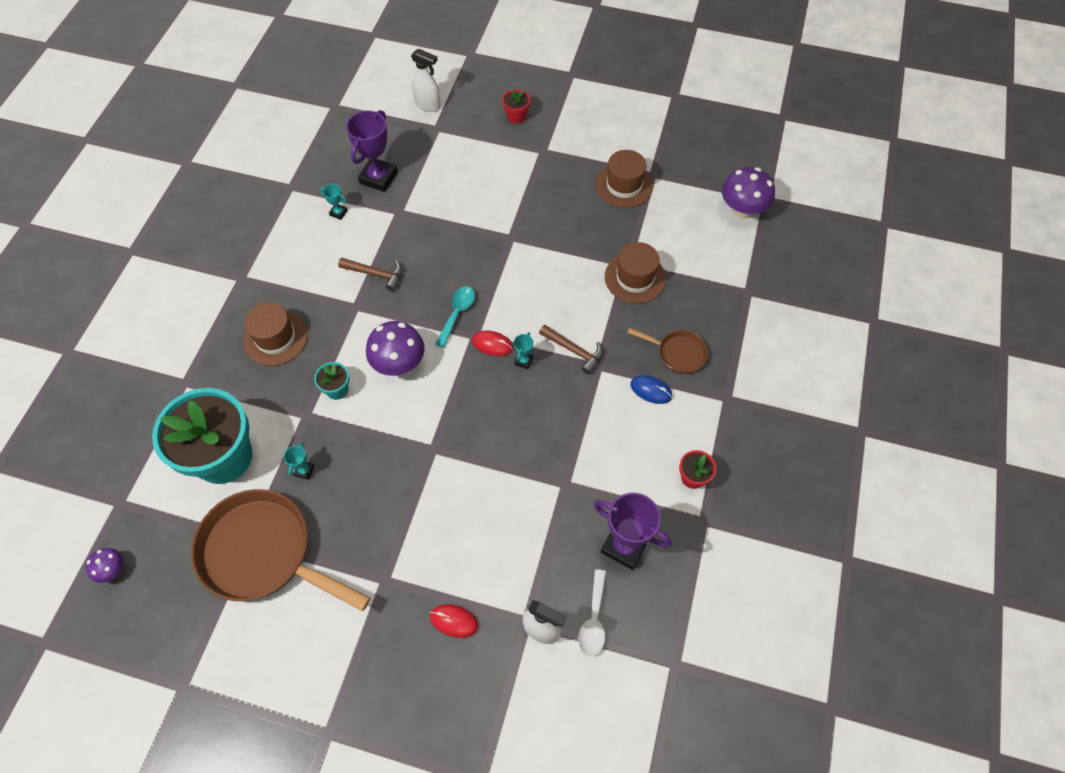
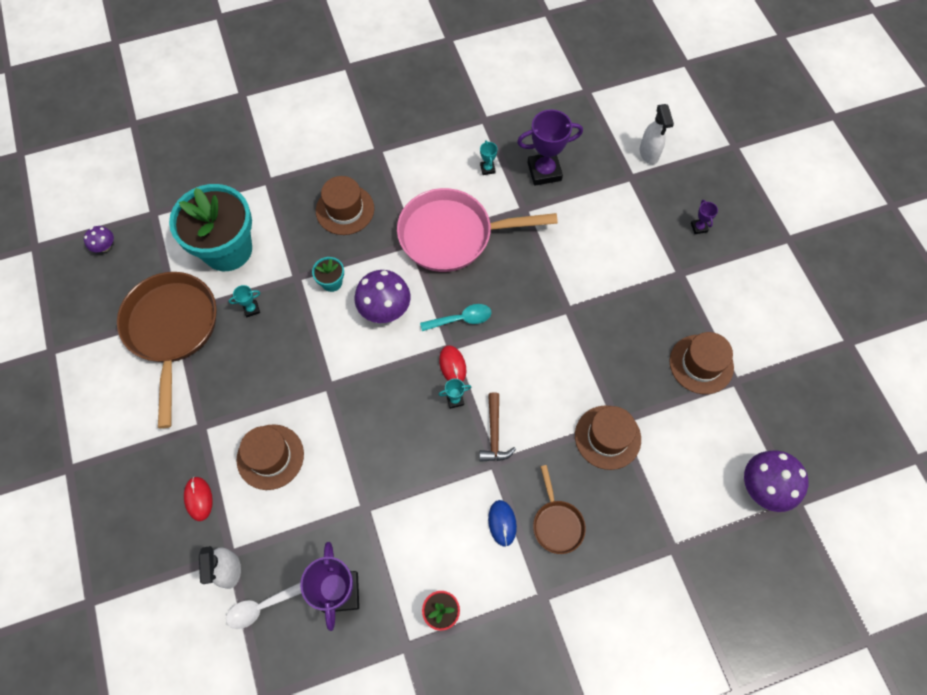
camera: 55 degrees right, 5 degrees up
brown hammer [338,257,402,291] -> pink pan [397,188,558,272]
red flower pot [502,89,530,124] -> purple trophy [691,200,718,234]
none -> brown hat [237,424,304,490]

